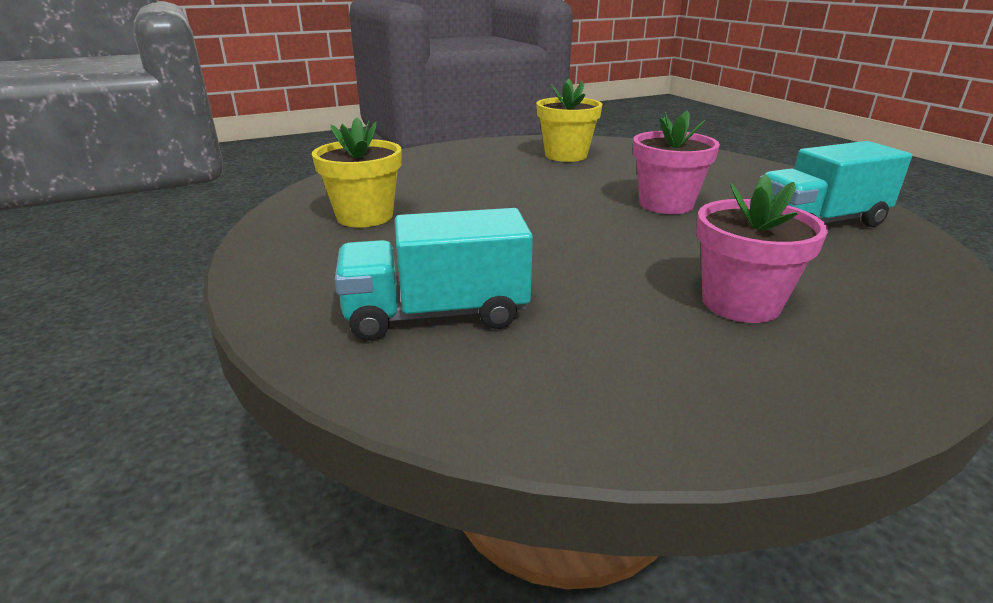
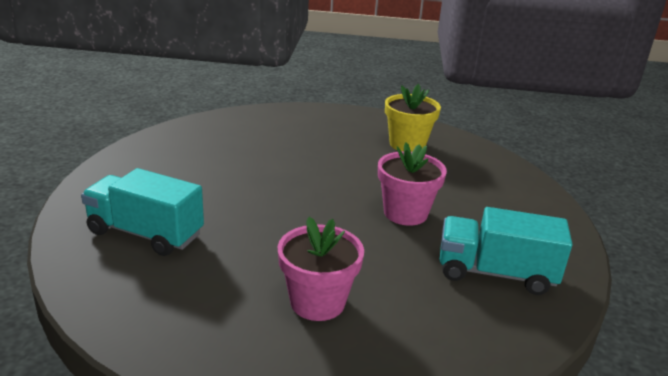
camera: 30 degrees right, 0 degrees up
yellow flower pot [312,117,402,227] -> none

